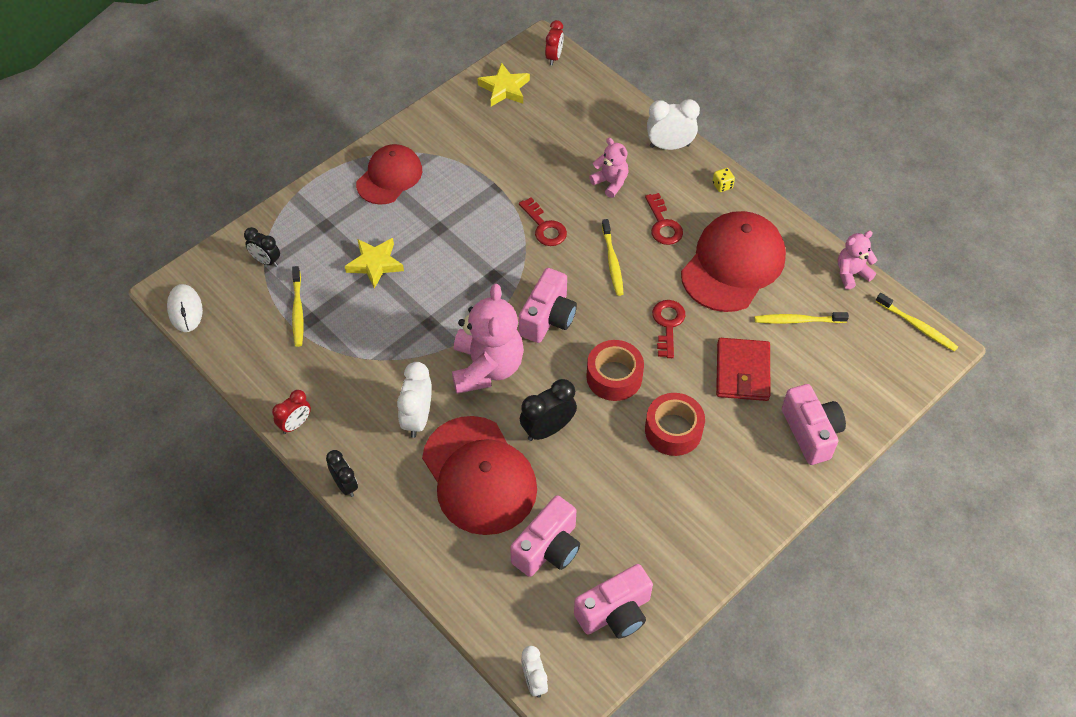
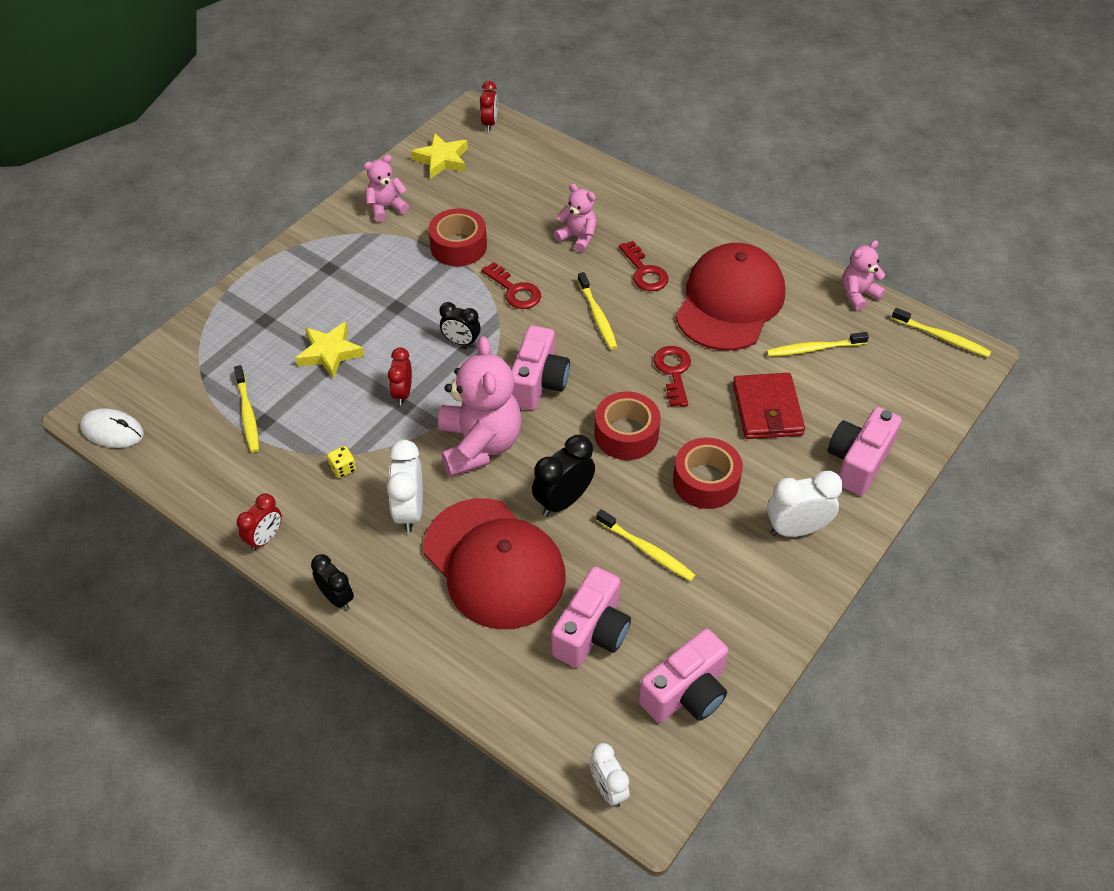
camera: 10 degrees left, 5 degrees down
white mouse [167,284,203,332] -> white mouse turned 45 degrees counterclockwise [80,408,144,448]
black clock [244,227,280,267] -> black clock moved to [440,302,481,347]
red cap [356,144,422,205] -> none
white clock [647,99,700,150] -> white clock moved to [767,471,843,537]
yellow dice [713,168,735,192] -> yellow dice moved to [327,446,356,478]
pink camera [782,384,846,465] -> pink camera turned 120 degrees counterclockwise [828,407,902,496]
none -> pink teddy bear [364,155,409,222]
none -> red clock [388,348,412,405]
none -> red tape [428,208,487,266]
none -> yellow toothbrush [596,509,696,581]

